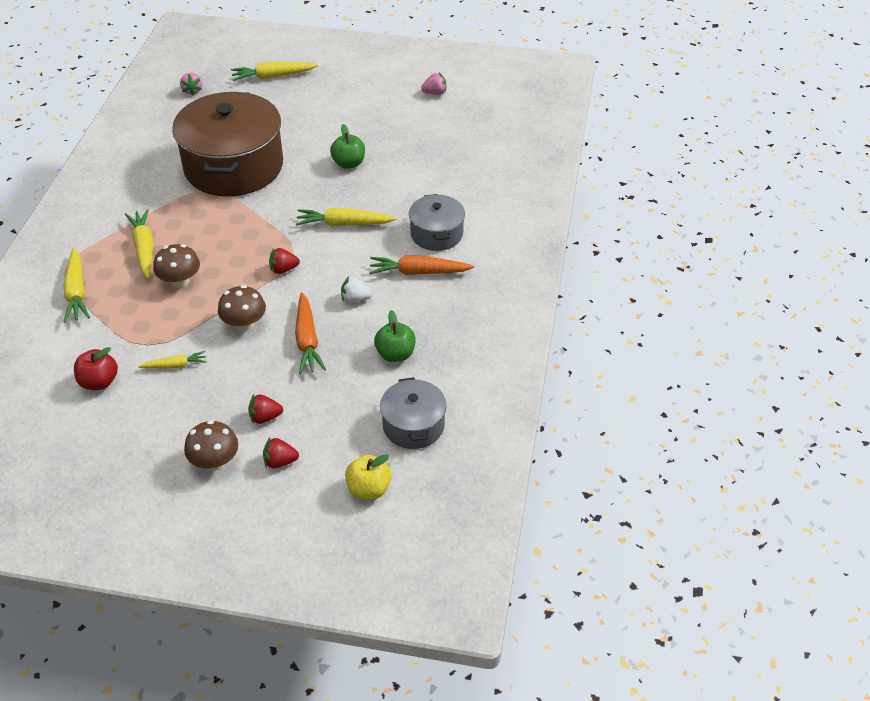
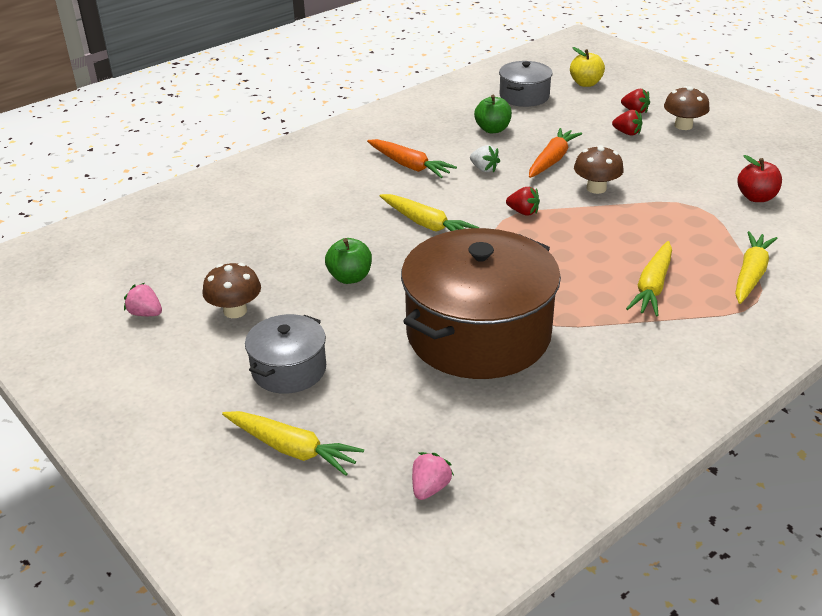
camera: 140 degrees left, 10 degrees down
yellow carrot [138,351,206,369] -> none
brown mushroom [153,244,200,288] -> brown mushroom moved to [202,263,261,318]
grey pot [409,194,465,251] -> grey pot moved to [245,314,326,394]

